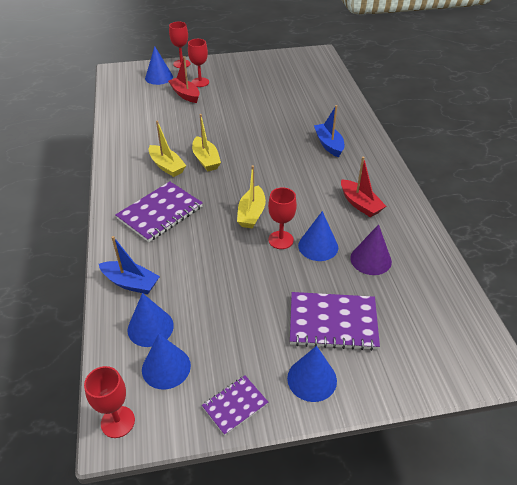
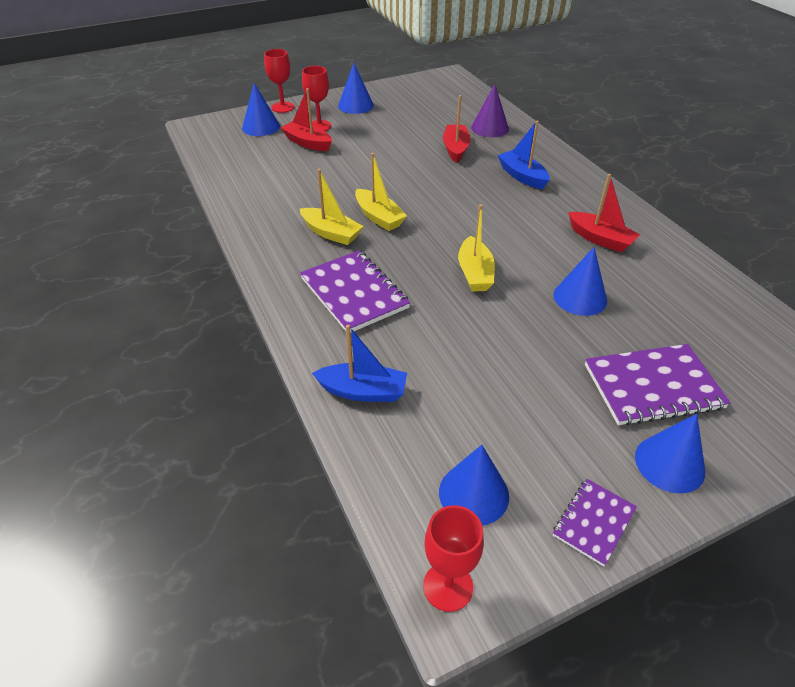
camera: 15 degrees left, 0 degrees up
purple notebook [115,181,203,242] -> purple notebook turned 60 degrees counterclockwise [300,250,410,333]
blue cone [127,293,174,347] -> blue cone moved to [338,63,374,114]
red goblet [268,187,297,249] -> none
purple cone [350,224,392,275] -> purple cone moved to [471,84,509,137]
none -> red boat [443,95,471,163]

